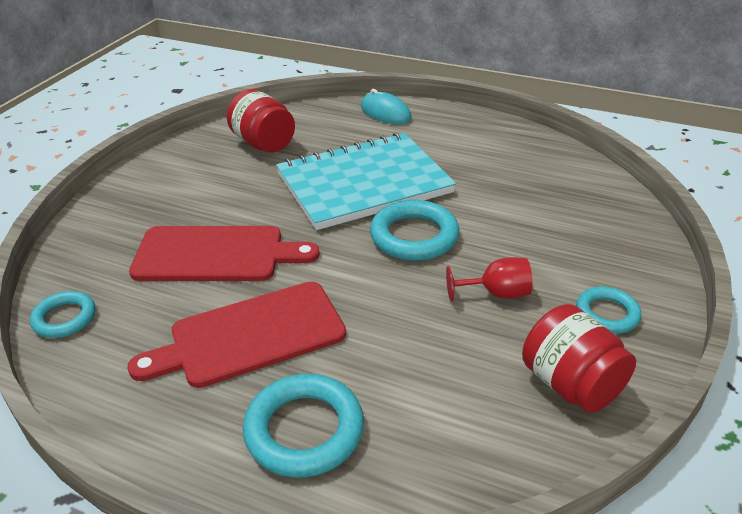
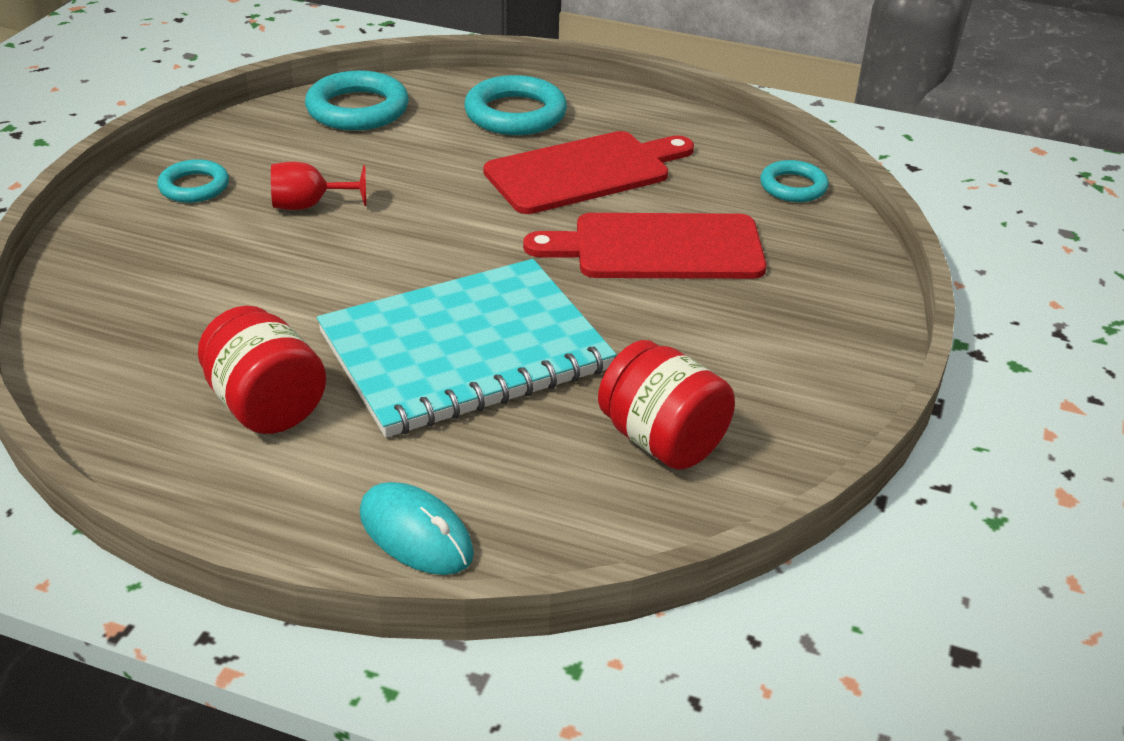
camera: 175 degrees right, 0 degrees up
turquoise ring [370,200,459,261] -> turquoise ring moved to [305,70,409,131]
red jar [522,304,636,413] -> red jar moved to [198,306,326,434]

